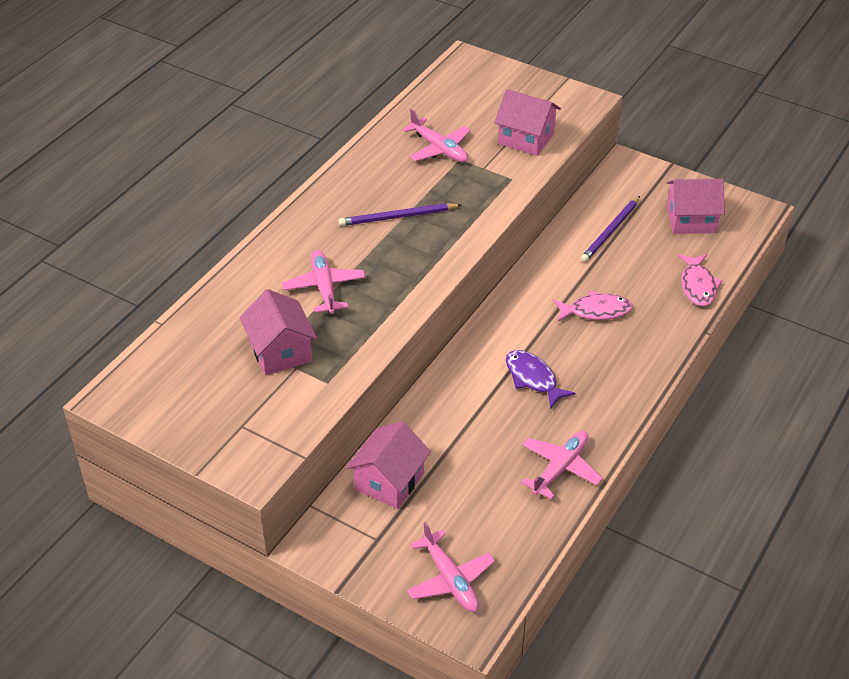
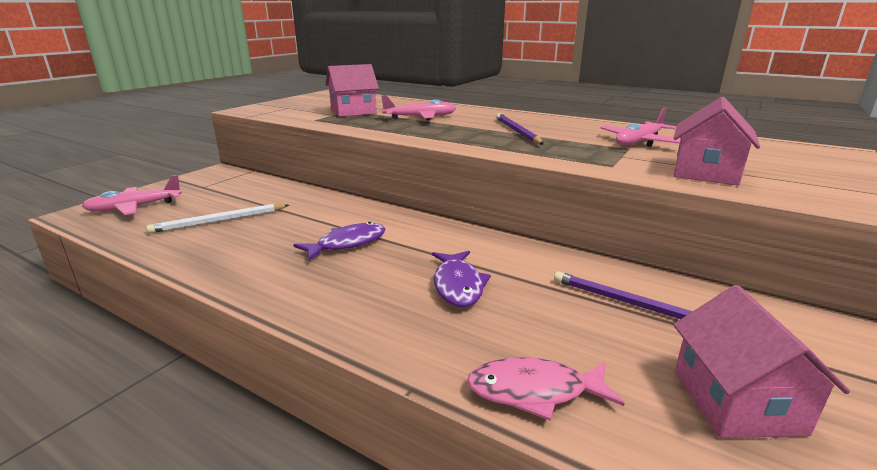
camera: 90 degrees right, 20 degrees down
pink house [346,421,431,509] -> none
pink plane [521,431,603,499] -> none
pink fish [553,291,633,322] -> purple fish [432,251,491,307]
none -> white pencil [146,204,289,233]

